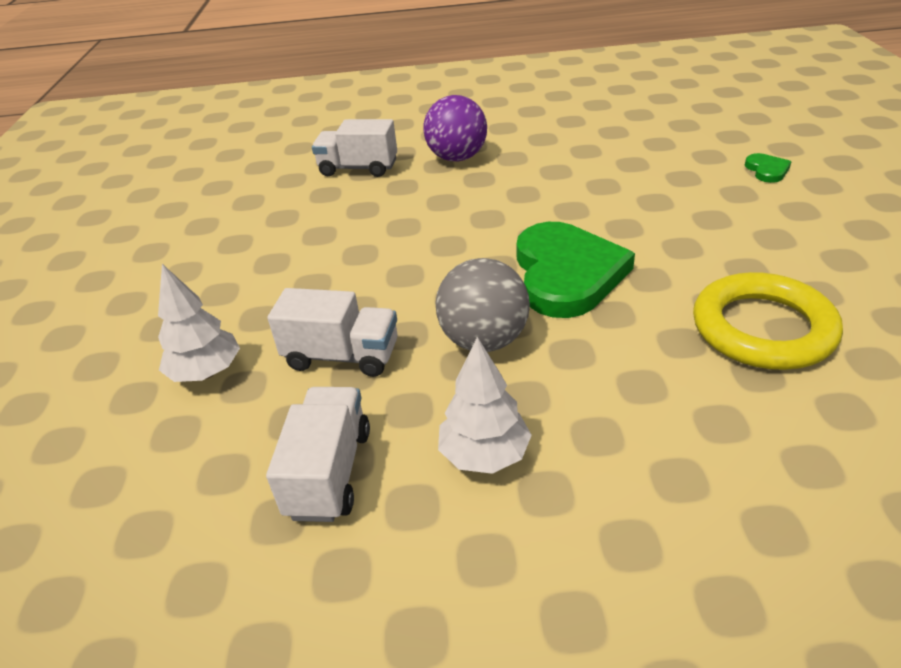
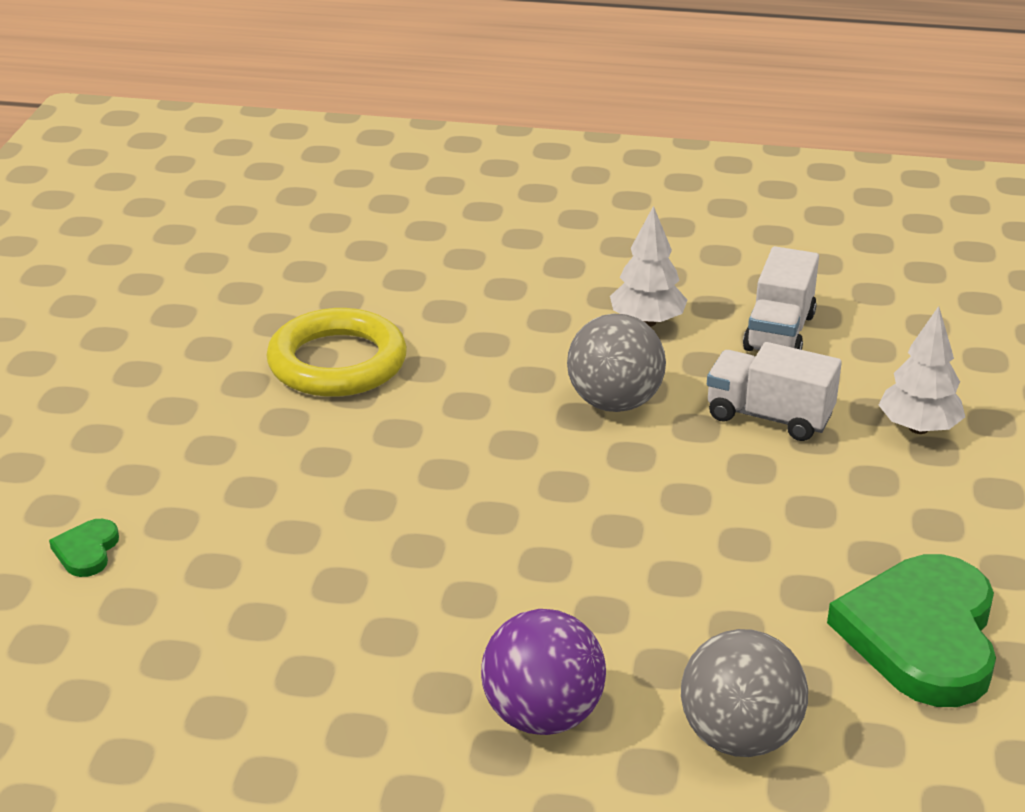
camera: 170 degrees left, 5 degrees down
white truck [312,119,397,177] -> grey ball [681,629,808,757]
green heart [516,222,635,318] -> green heart moved to [827,554,996,707]

